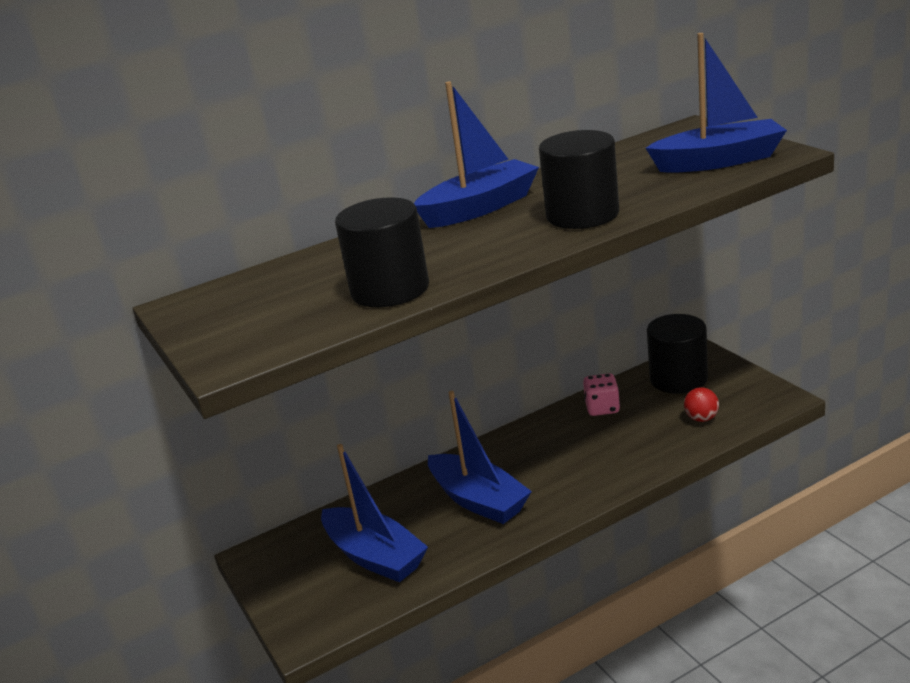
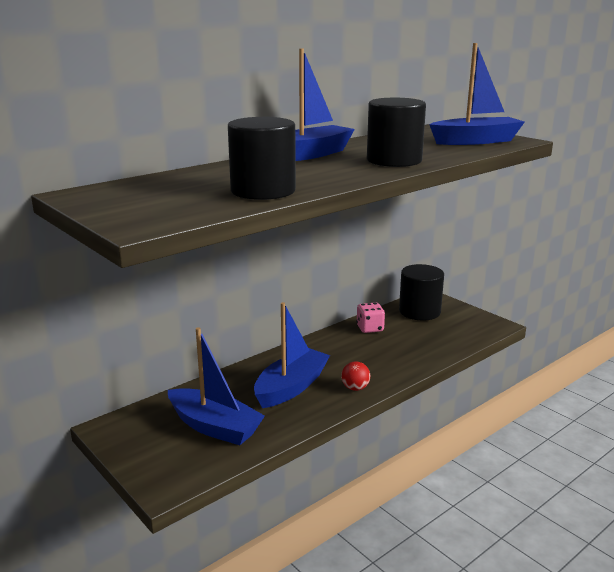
camera: 15 degrees left, 5 degrees down
blue boat [428,391,532,524] -> blue boat turned 90 degrees counterclockwise [254,302,330,408]
red ball [684,387,719,422] -> red ball moved to [341,361,370,391]

